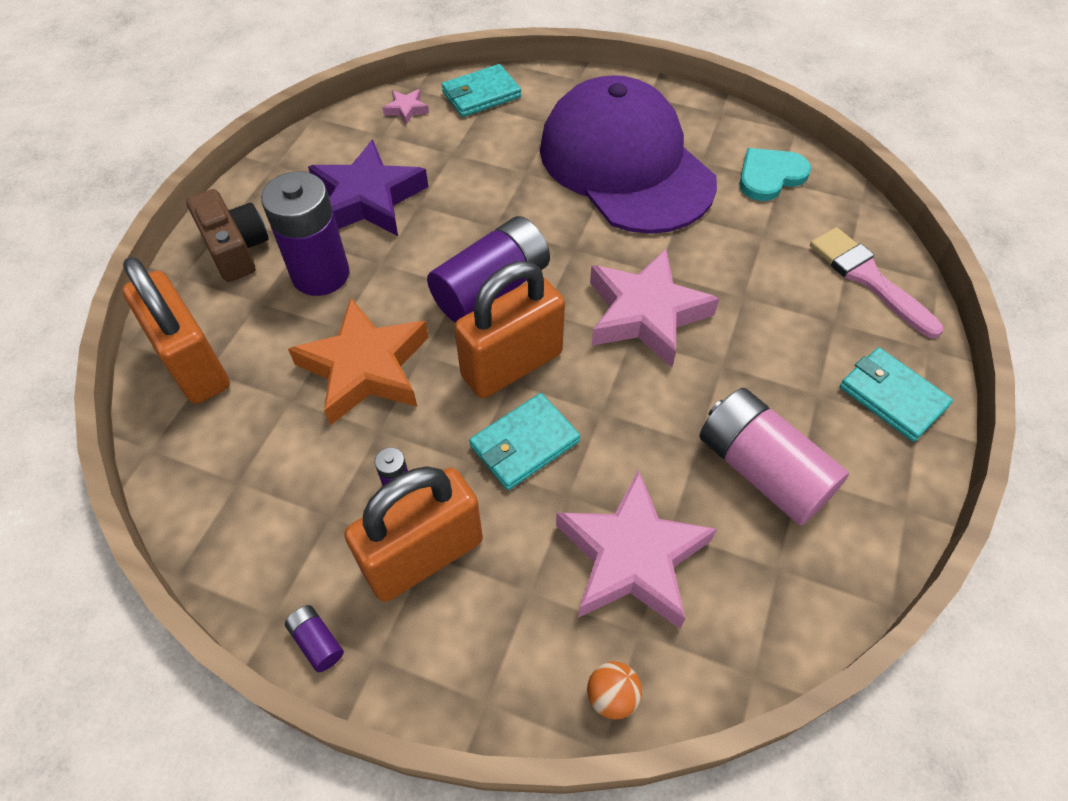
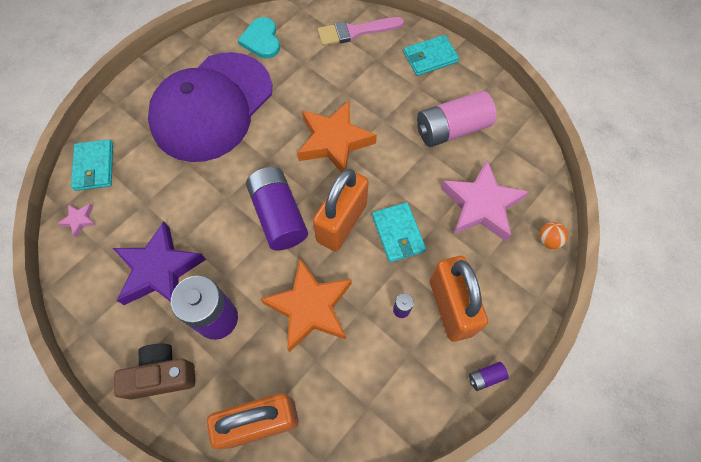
camera: 70 degrees left, 10 degrees up
orange padlock [454,261,565,398] -> orange padlock turned 45 degrees clockwise [313,169,369,252]
purple cap [540,75,717,234] -> purple cap turned 45 degrees counterclockwise [148,52,272,162]
pink star [590,249,720,367] -> orange star [297,100,377,172]

